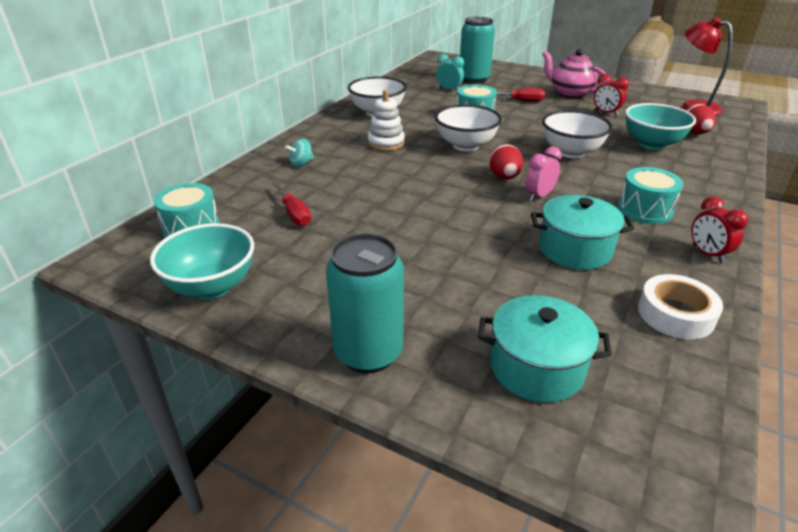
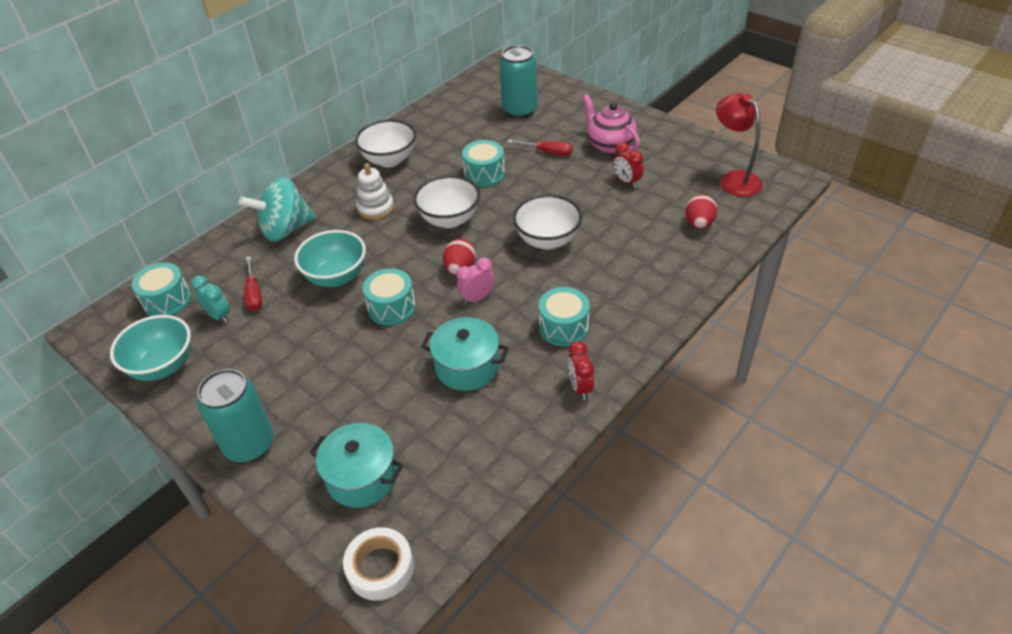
camera: 15 degrees right, 10 degrees up
turquoise spinning top [285,138,314,167] -> turquoise spinning top [239,177,316,242], size x2.32
turquoise clock [436,54,464,90] -> turquoise clock moved to [191,276,230,323]
turquoise bowl [625,103,696,150] -> turquoise bowl moved to [294,230,366,287]
white tape [638,274,723,339] -> white tape moved to [343,527,414,601]
none -> turquoise drum [363,268,416,325]

